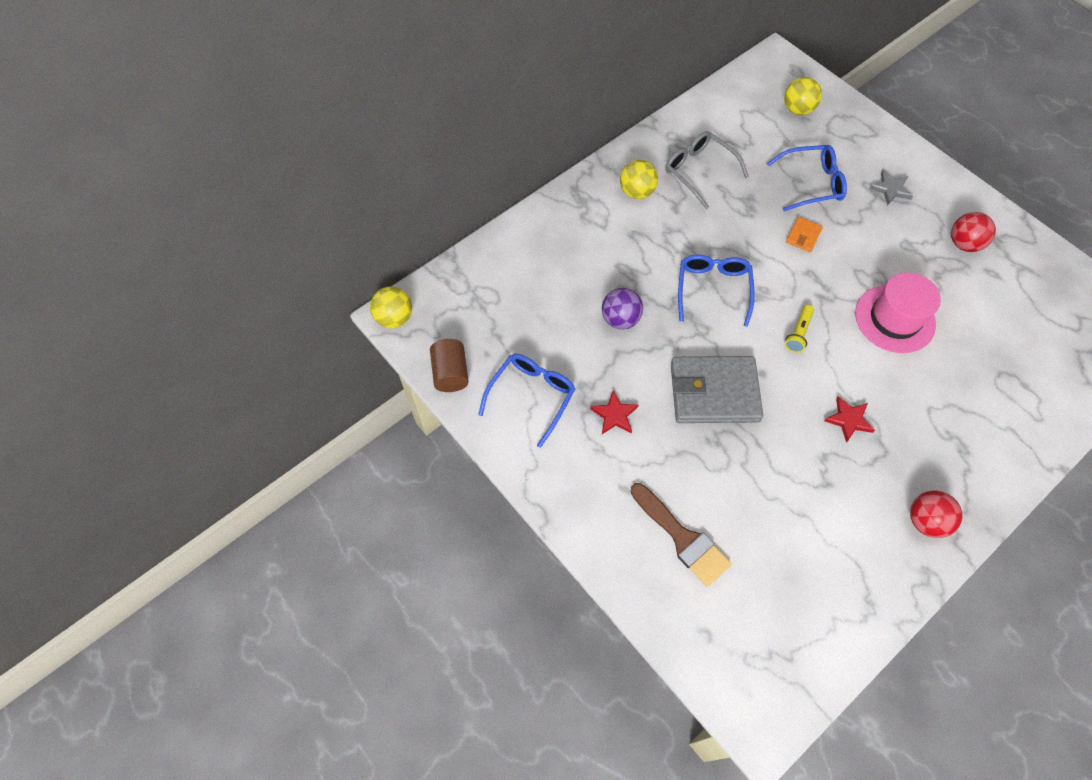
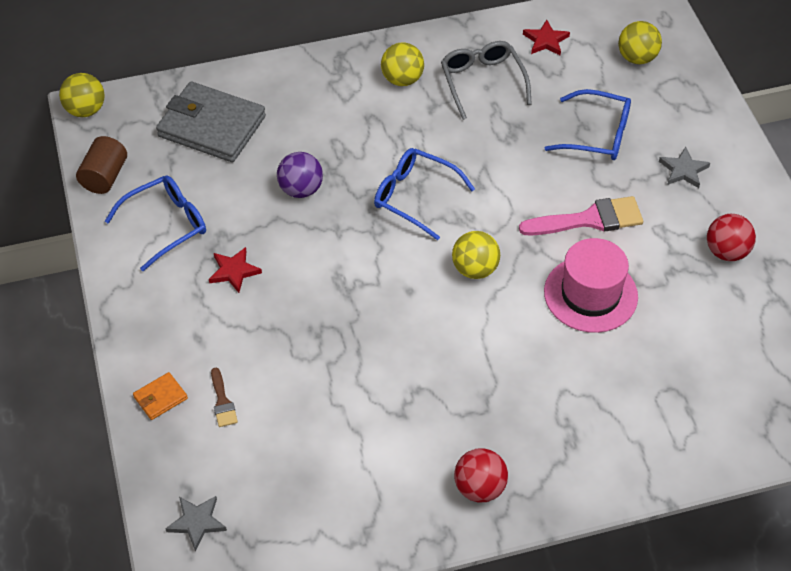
camera: 25 degrees right, 10 degrees down
brown brush [630,483,732,587] -> brown brush [211,368,238,427], size x0.51
grey wallet [671,356,763,423] -> grey wallet moved to [156,82,266,162]
blue glasses [678,255,755,327] -> blue glasses turned 90 degrees counterclockwise [374,148,475,240]
yellow flashlight [785,305,814,353] -> yellow ball [452,231,500,279]
orange wallet [786,217,823,252] -> orange wallet moved to [133,372,188,420]
red star [824,396,875,443] -> red star moved to [523,20,570,55]
none -> grey star [165,496,227,551]
none -> pink brush [519,196,643,236]

